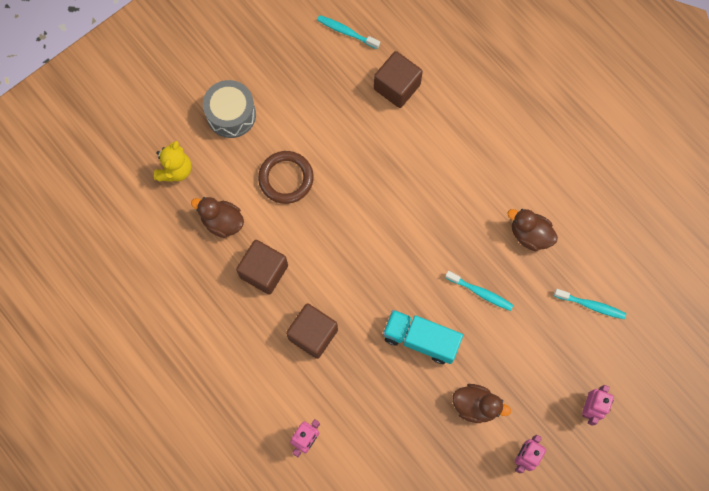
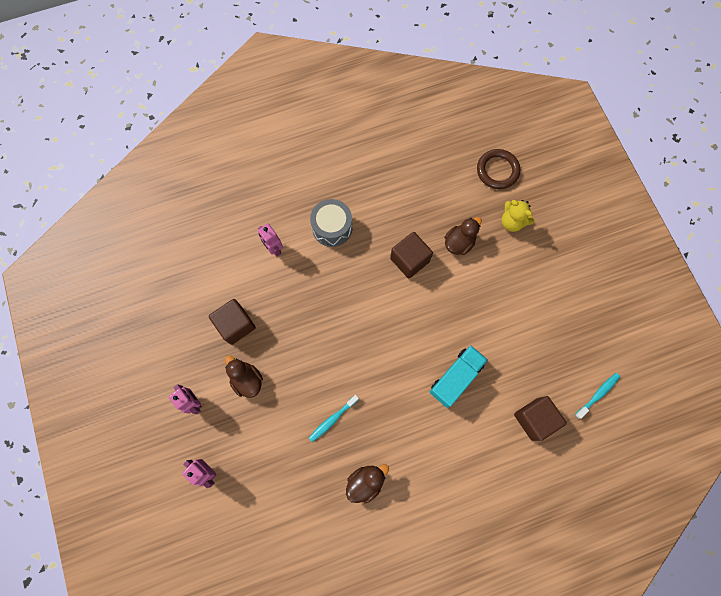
camera: 110 degrees right, 0 degrees up
grey drum [203,80,256,138] -> grey drum moved to [310,199,352,247]
brown ring [258,151,314,204] -> brown ring moved to [477,149,520,189]
brown cube [286,303,338,359] -> brown cube moved to [209,299,256,345]
turquoise truck [383,310,463,364] -> turquoise truck moved to [429,345,488,408]
brown duck [452,384,511,423] -> brown duck turned 105 degrees clockwise [225,355,263,398]
turquoise toothbrush [554,289,626,319] -> none

